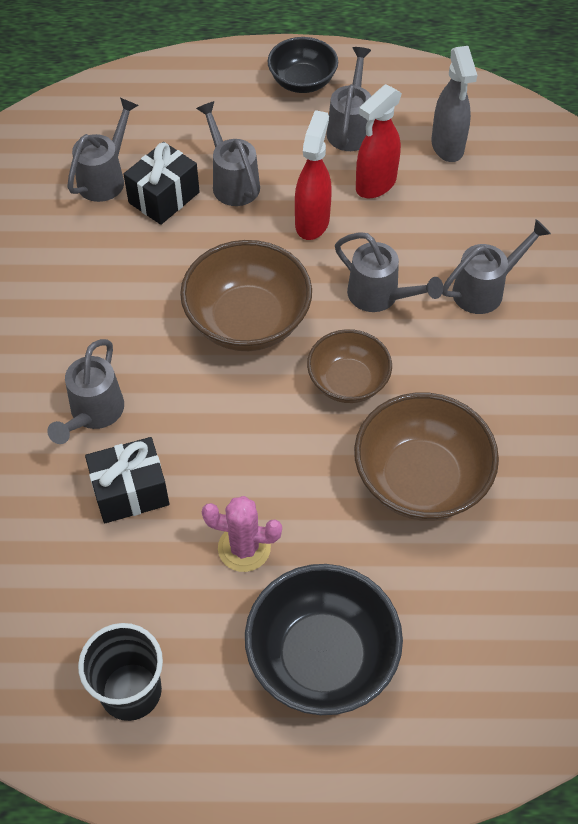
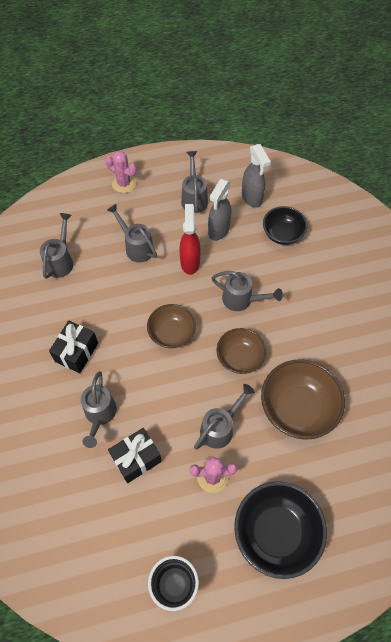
camera: 15 degrees left, 5 degrees up
black gift [124,142,200,225] -> black gift moved to [49,321,98,373]
brown bowl [180,240,312,351] -> brown bowl [147,304,196,348], size x0.63
black bowl [268,37,338,93] -> black bowl moved to [263,206,307,245]
red spray bottle [356,84,402,198] -> grey spray bottle [208,179,231,241]
grey watering can [442,219,551,314] -> grey watering can moved to [194,384,255,450]
none -> pink cactus [105,151,137,193]

